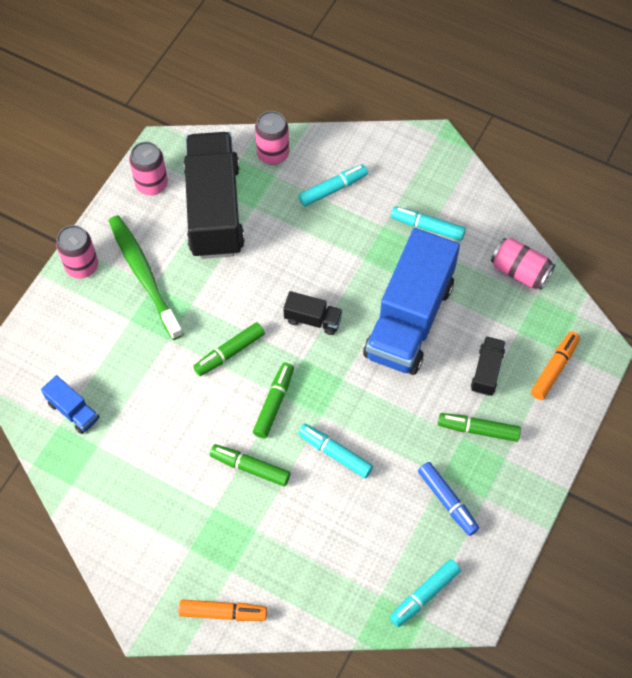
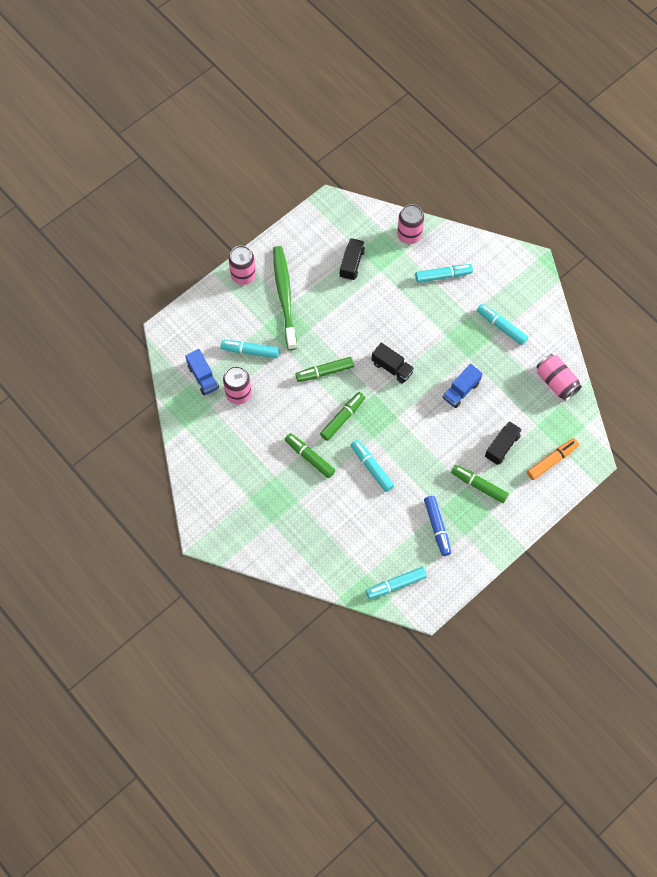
camera: 20 degrees right, 5 degrees up
pink can [129,142,168,196] -> pink can moved to [223,366,252,404]
orange marker [179,599,267,621] -> none
black truck [183,132,245,259] -> black truck [339,238,365,280], size x0.43
blue truck [363,228,460,375] -> blue truck [443,364,483,408], size x0.43
none -> turquoise marker [221,340,280,358]

